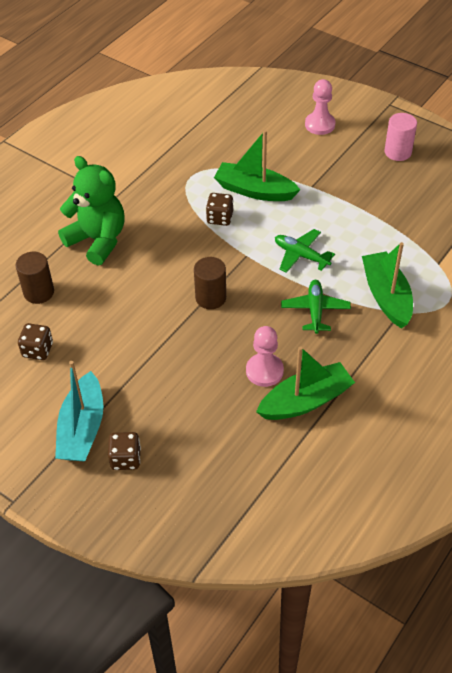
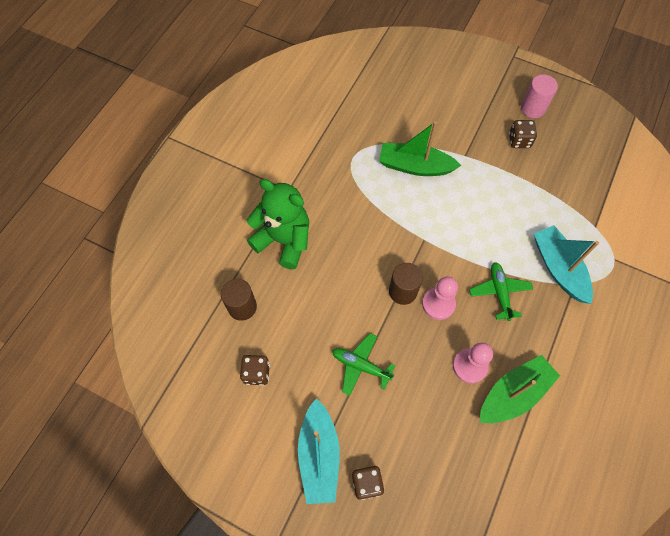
camera: 10 degrees left, 15 degrees up
brown dice [206,193,233,226] -> brown dice moved to [509,120,537,148]
green plane [275,229,335,273] -> green plane moved to [332,333,395,396]
pink pawn [305,79,335,135] -> pink pawn moved to [422,276,458,320]
green boat [362,242,413,329] -> turquoise boat [534,225,599,304]

